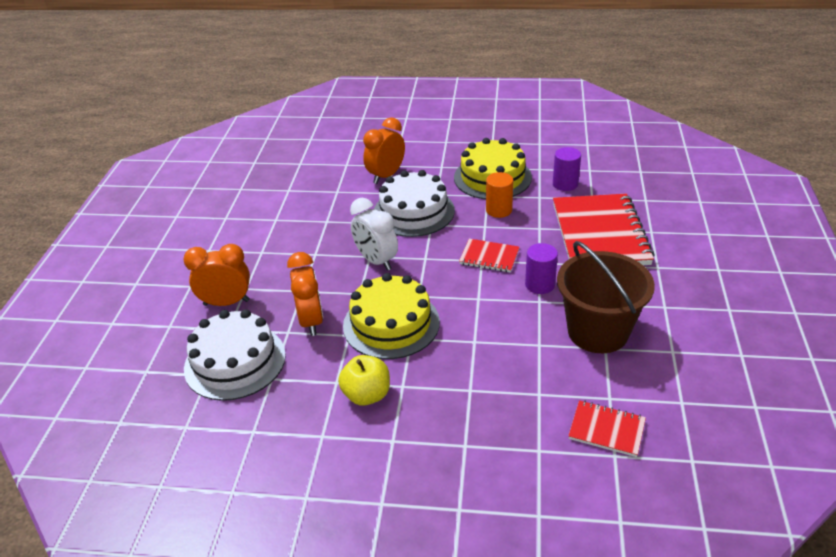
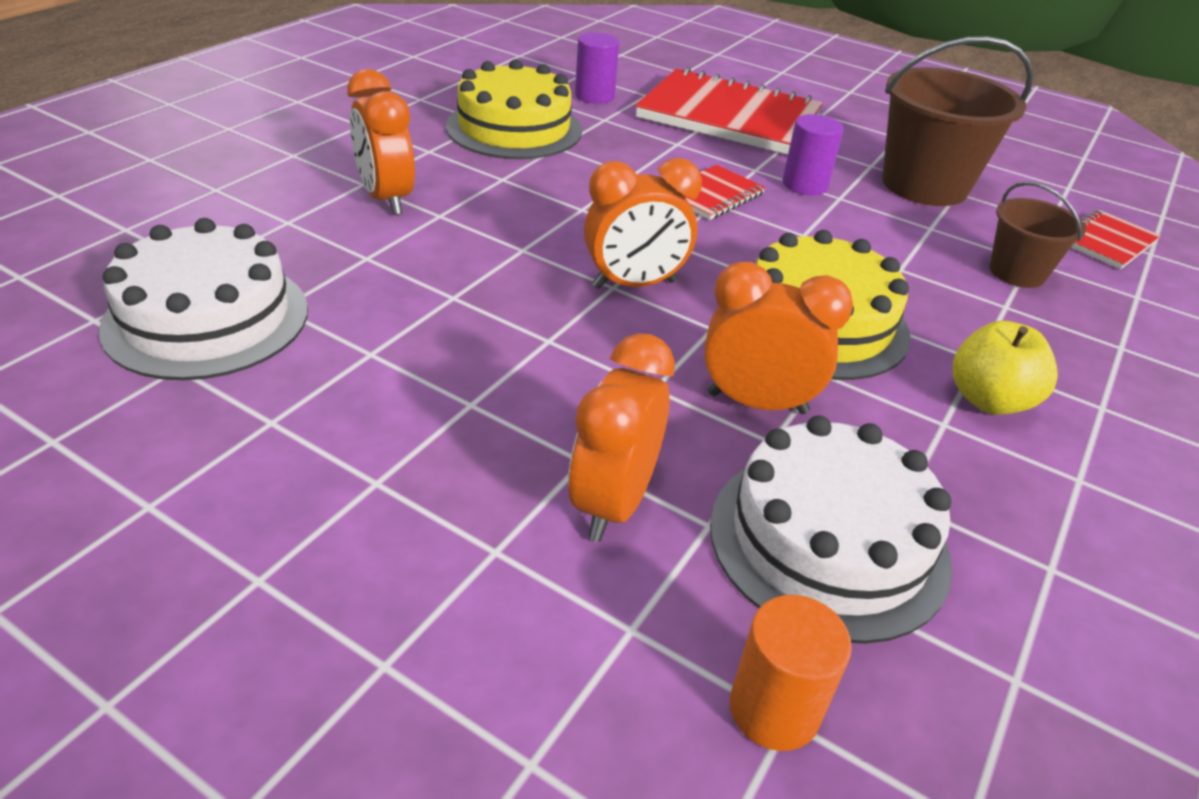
camera: 70 degrees left, 0 degrees up
white clock [350,198,398,271] -> orange clock [584,158,702,289]
white cake [374,170,455,237] -> white cake moved to [99,218,308,380]
orange cylinder [486,172,513,218] -> orange cylinder moved to [730,595,852,751]
none -> brown bucket [989,181,1086,288]

